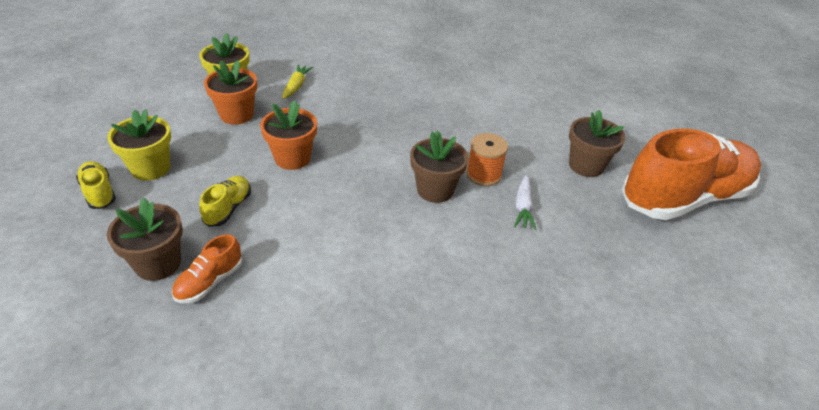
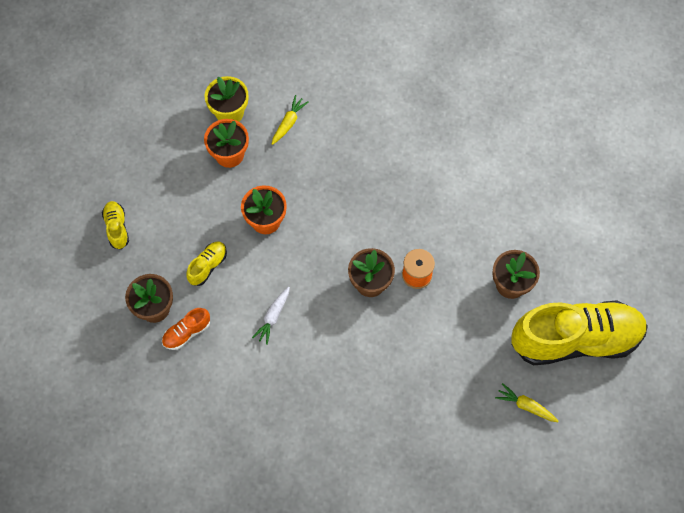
camera: 20 degrees right, 25 degrees up
yellow flower pot [107,109,171,181] -> none
white carrot [514,175,536,230] -> white carrot moved to [252,287,290,345]
orange shoe [621,128,761,220] -> yellow shoe [511,300,648,365]
none -> yellow carrot [495,383,559,422]

